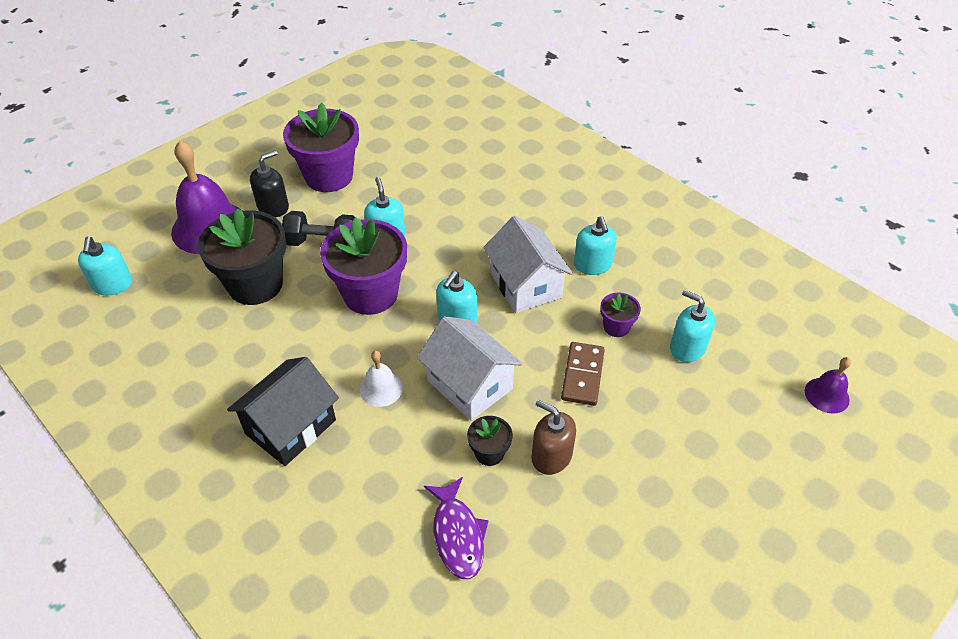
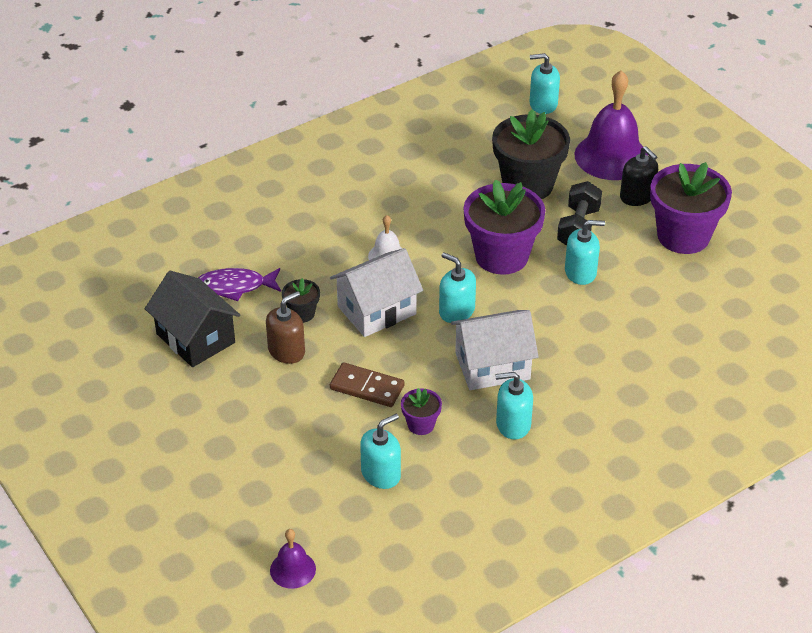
camera: 100 degrees right, 5 degrees down
black house [227,357,339,466] -> black house moved to [145,271,240,367]

